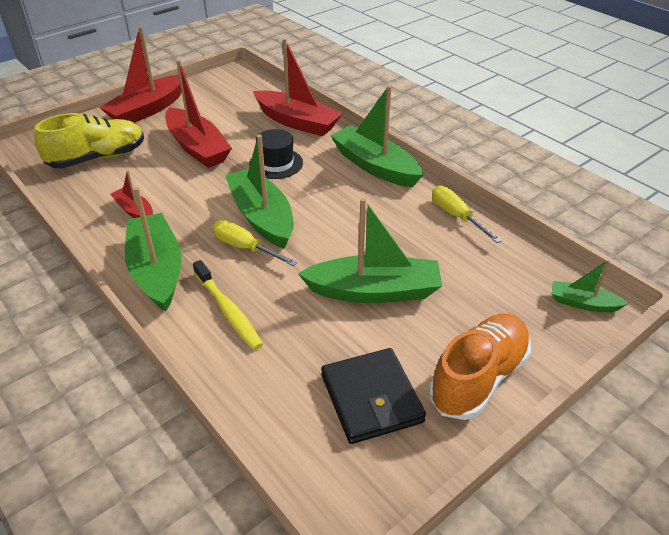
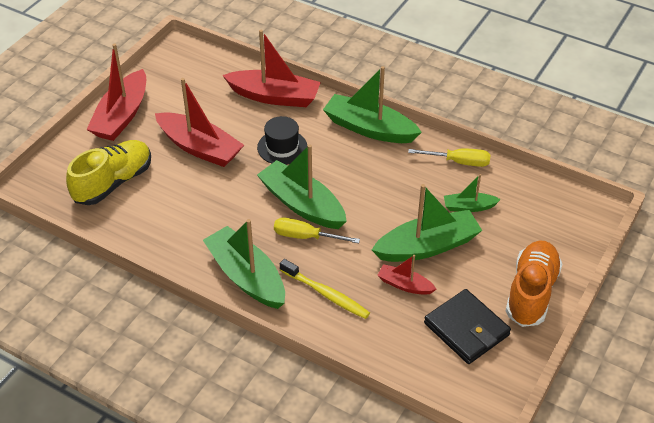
camera: 20 degrees left, 5 degrees up
red boat [110,170,153,218] -> red boat moved to [377,255,437,295]
yellow screwdriver [432,186,502,243] -> yellow screwdriver turned 150 degrees clockwise [408,148,490,167]
green boat [552,260,629,312] -> green boat moved to [444,174,501,212]

